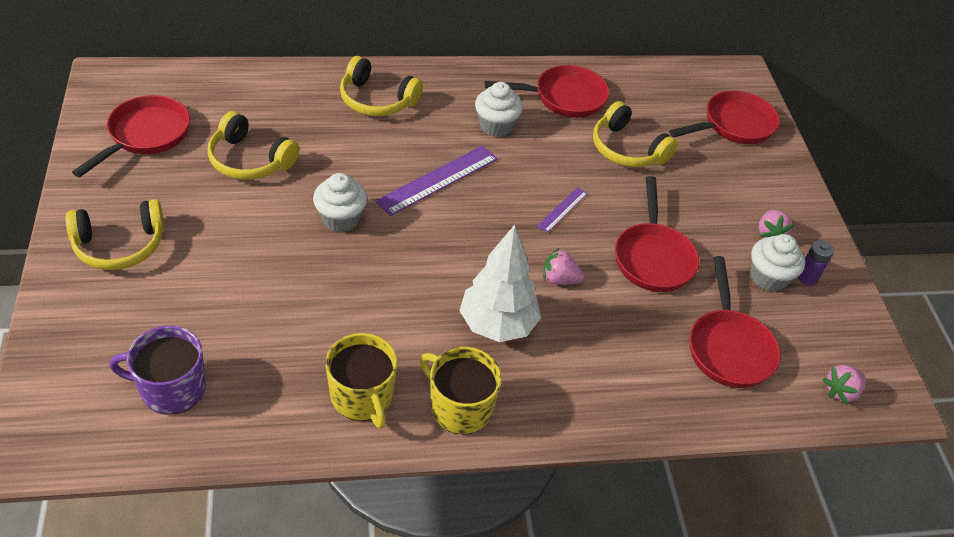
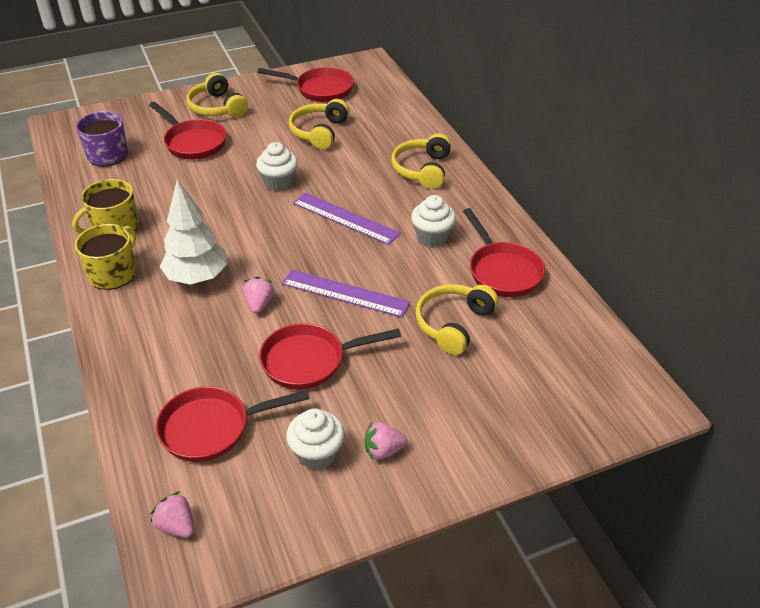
camera: 80 degrees right, 5 degrees down
purple ruler [537,187,588,233] -> purple ruler [282,270,410,317], size x1.90
red pan [669,90,780,144] -> red pan moved to [149,102,227,159]
purple battery [798,240,834,285] -> none

